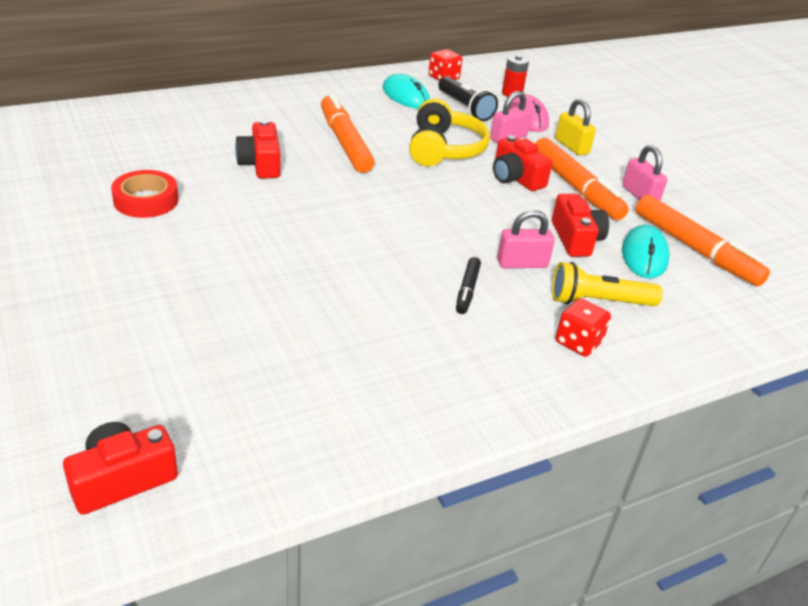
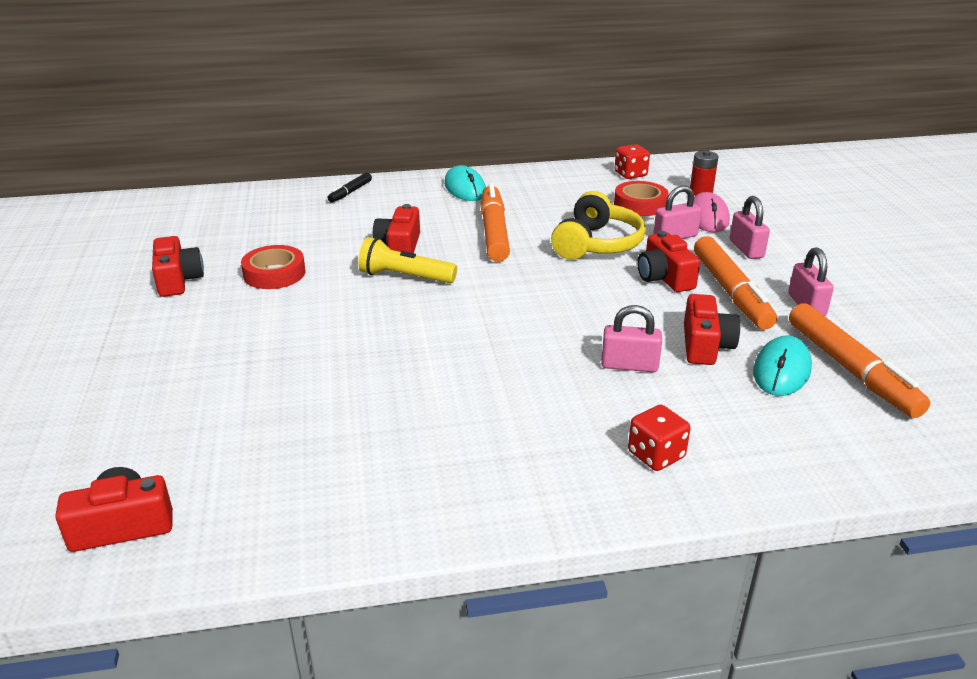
camera: 20 degrees right, 5 degrees down
turquoise mouse [383,74,430,109] -> turquoise mouse moved to [444,165,486,201]
black flashlight [438,76,498,121] -> red tape [614,181,669,216]
black marker [456,257,481,314] -> black marker moved to [328,172,372,203]
yellow flashlight [552,262,663,306] -> yellow flashlight moved to [358,237,457,283]
yellow padlock [555,99,596,156] -> pink padlock [730,196,770,259]
none -> red camera [152,236,204,297]

